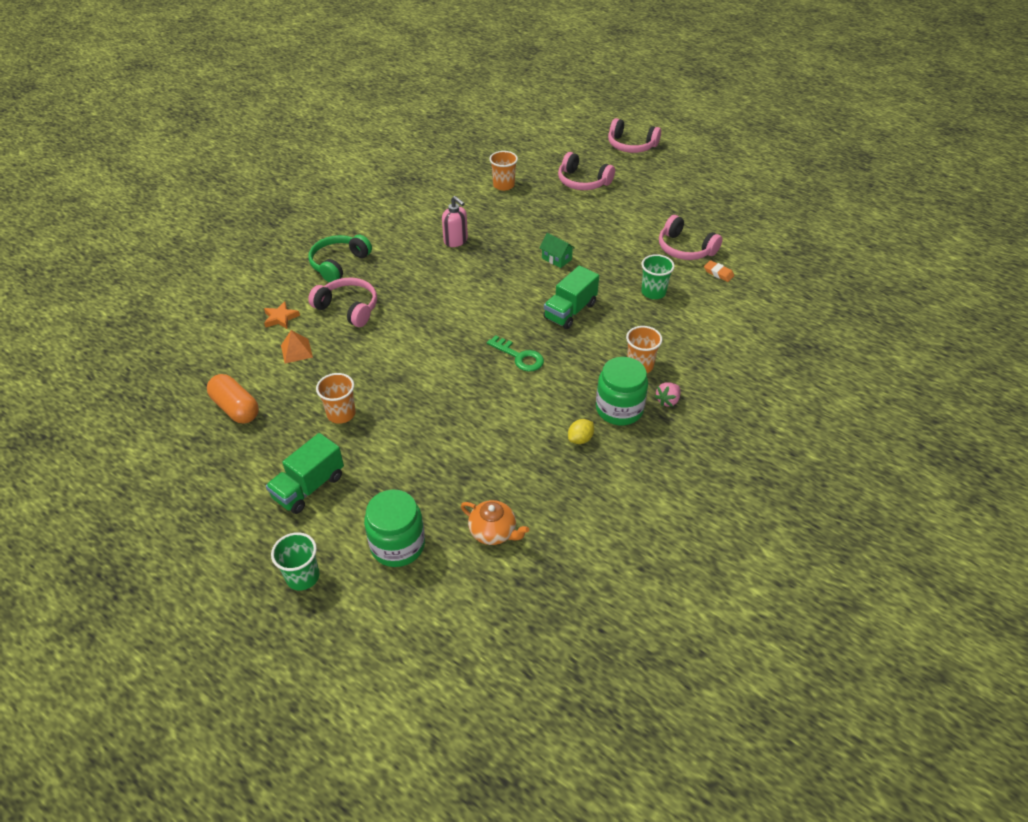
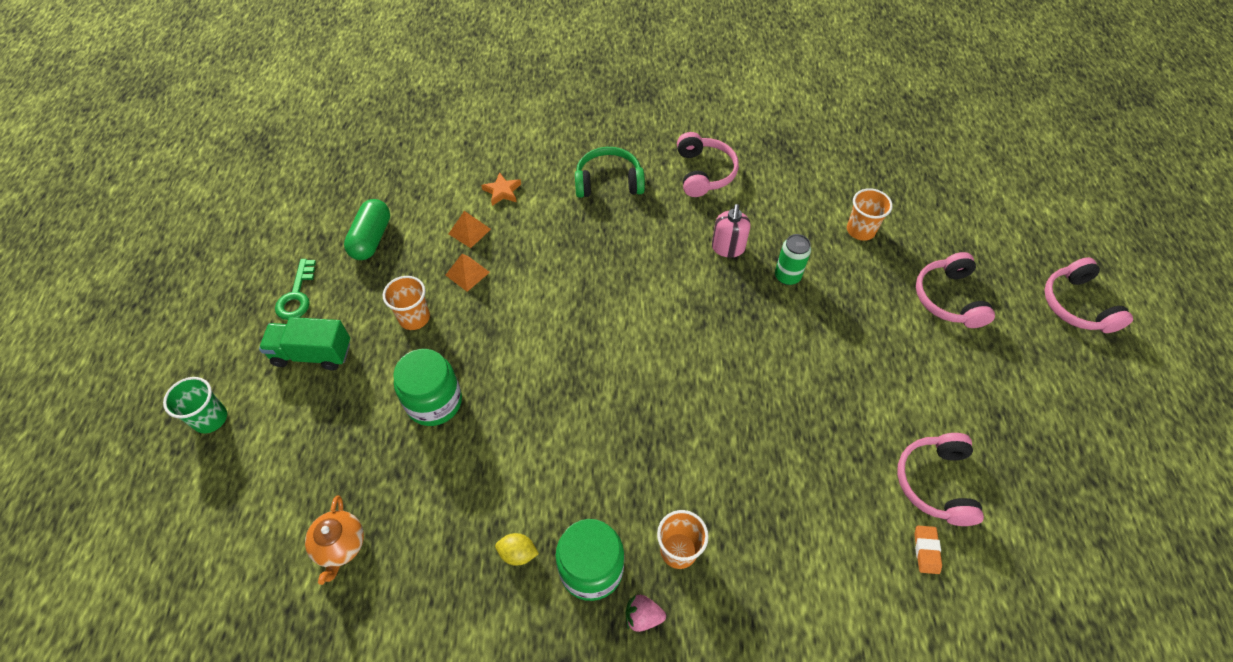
camera: 55 degrees right, 10 degrees up
orange capsule [207,374,259,424] -> green capsule [344,199,390,260]
pink headphones [308,277,377,327] -> pink headphones moved to [677,132,739,197]
green jar [364,490,425,567] -> green jar moved to [393,349,462,426]
green key [487,335,544,372] -> green key moved to [275,259,316,320]
green house [540,233,575,268] -> none
green truck [543,266,599,329] -> none
green cup [641,254,675,299] -> none
none -> orange pyramid [446,254,490,292]
none -> green can [775,234,811,285]

